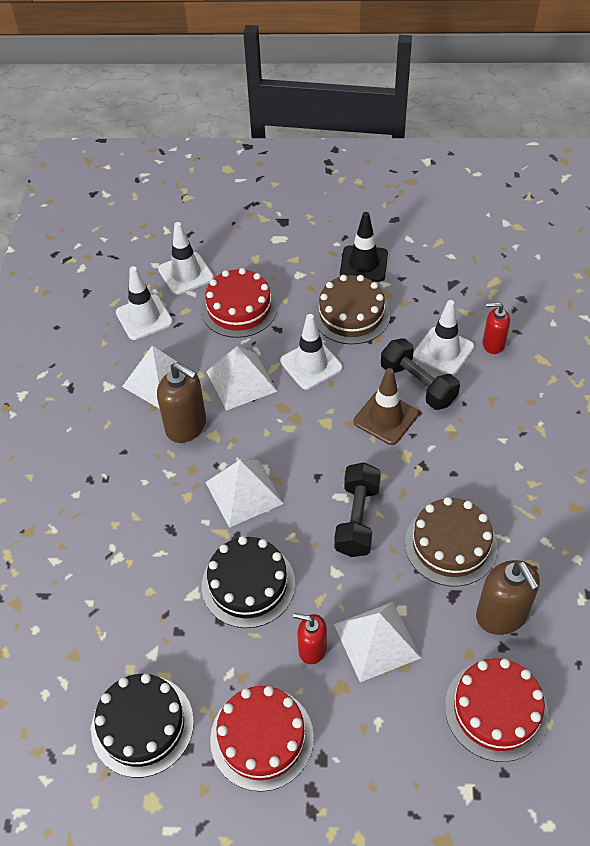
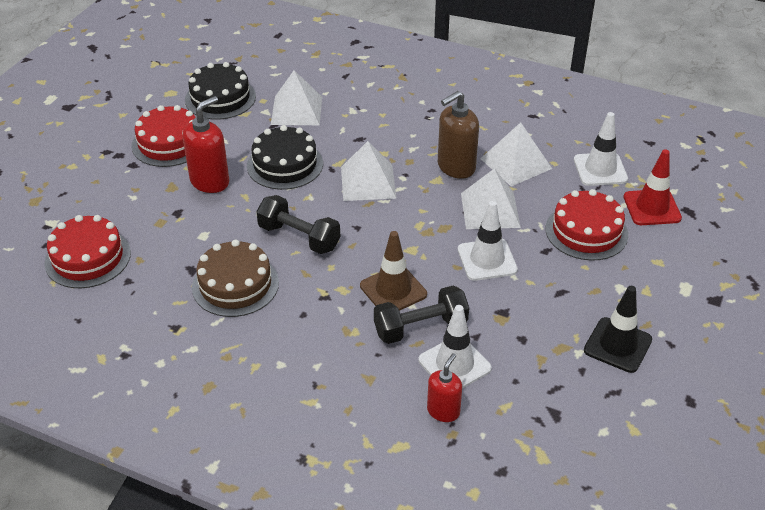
camera: 110 degrees right, 10 degrees down
white traffic cone [158,222,214,295] -> red traffic cone [623,149,682,225]
red soap dispenser [293,613,327,664] -> red soap dispenser [182,96,229,193], size x1.60
brown cake [313,275,390,344] -> none
white pyramid [334,602,421,682] -> white pyramid moved to [271,70,322,125]
brown soap dispenser [476,560,540,635] -> none

